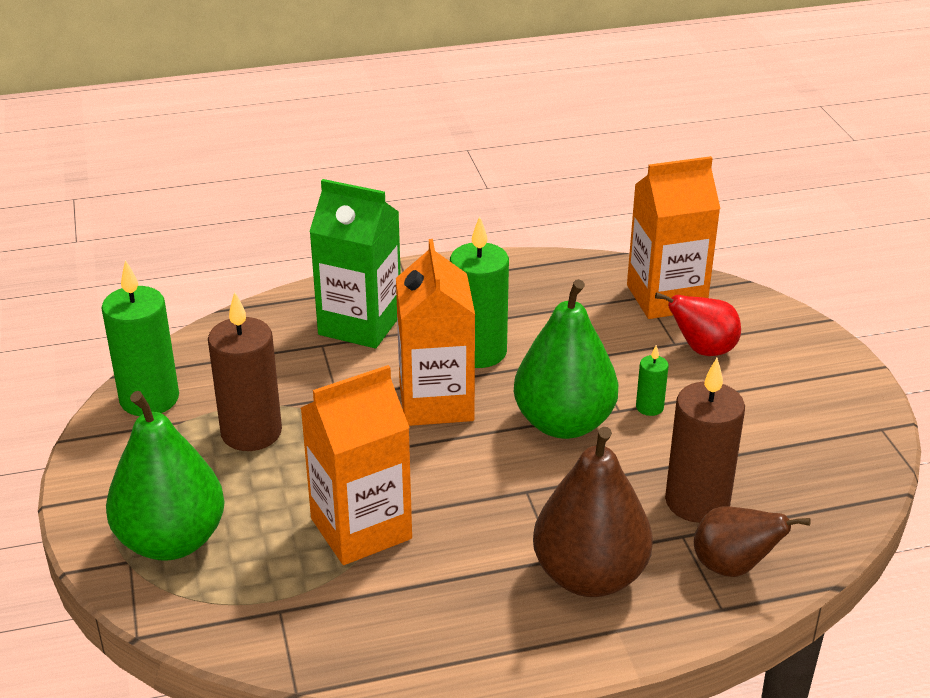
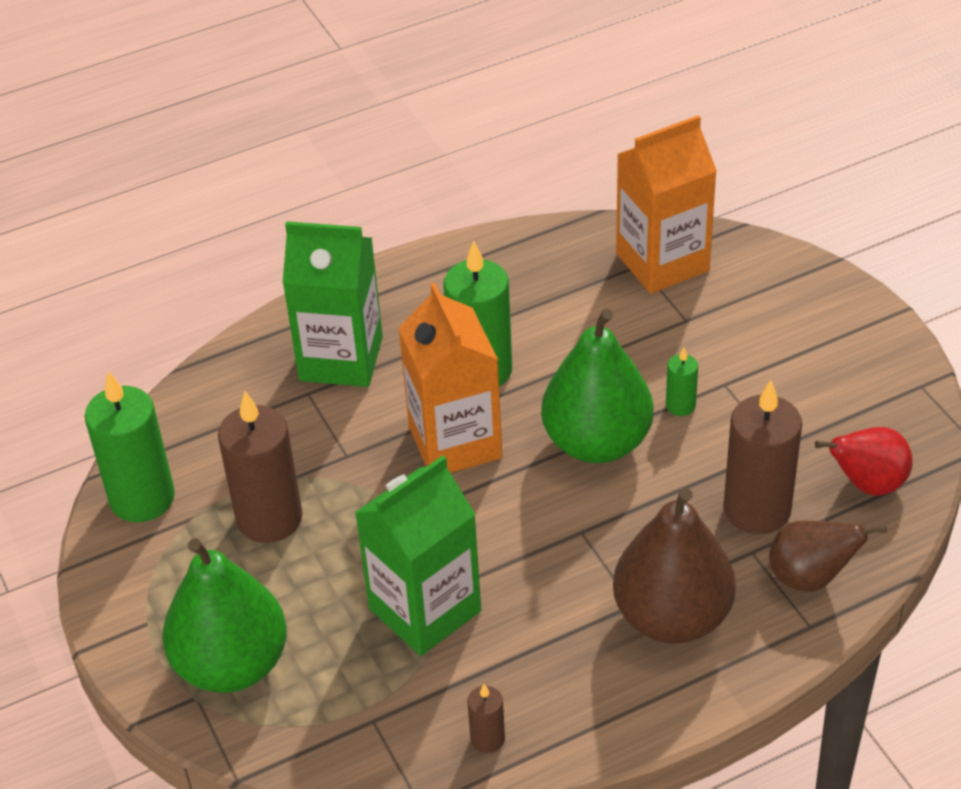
camera: 10 degrees left, 10 degrees up
orange carton [301,365,412,565] -> green carton [355,455,481,656]
red pear [655,292,741,356] -> red pear moved to [815,427,913,496]
none -> brown candle [467,684,505,753]

